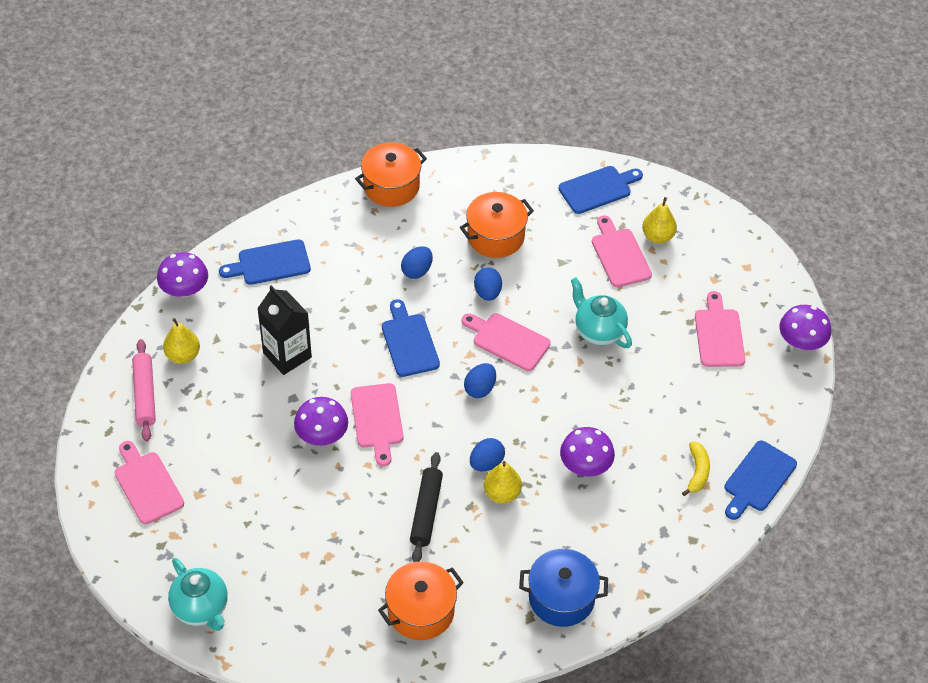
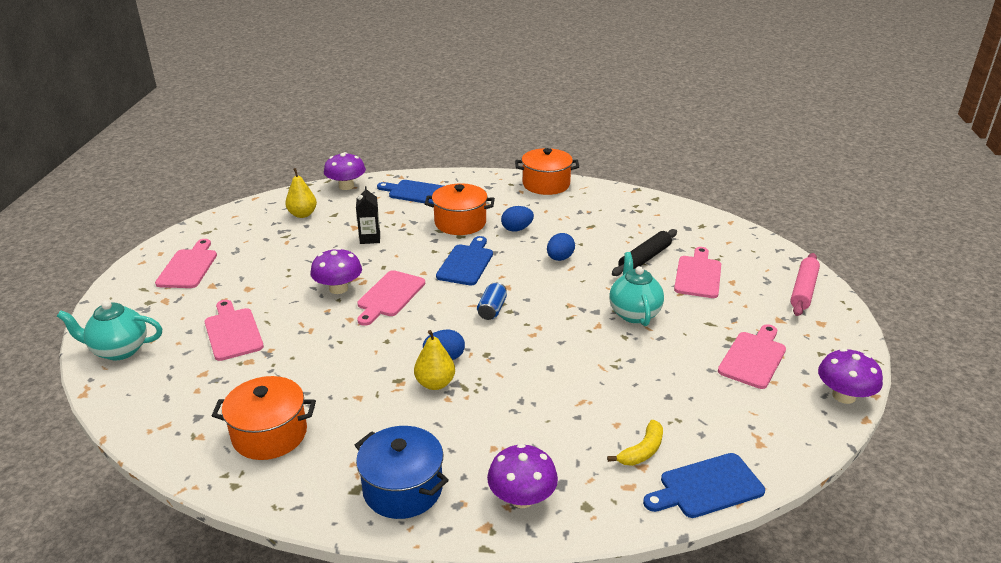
camera: 35 degrees right, 20 degrees down
pink rolling pin [132,339,156,442] -> pink rolling pin moved to [790,253,820,316]
turquoise teapot [168,558,228,631] -> turquoise teapot turned 90 degrees clockwise [57,300,162,361]
black carton [257,285,312,375] -> black carton [356,186,380,244], size x0.64
black rolling pin [410,452,443,562] -> black rolling pin moved to [612,229,677,276]
orange pot [460,192,534,258] -> orange pot moved to [425,183,495,235]
pink cutting board [461,313,551,371] -> pink cutting board moved to [205,300,264,361]
blue egg [464,363,496,398] -> blue can [477,282,507,320]
blue cutting board [558,166,643,214] -> none
purple mushroom [560,427,615,477] -> purple mushroom moved to [487,444,558,508]
yellow pear [642,197,677,243] -> none

